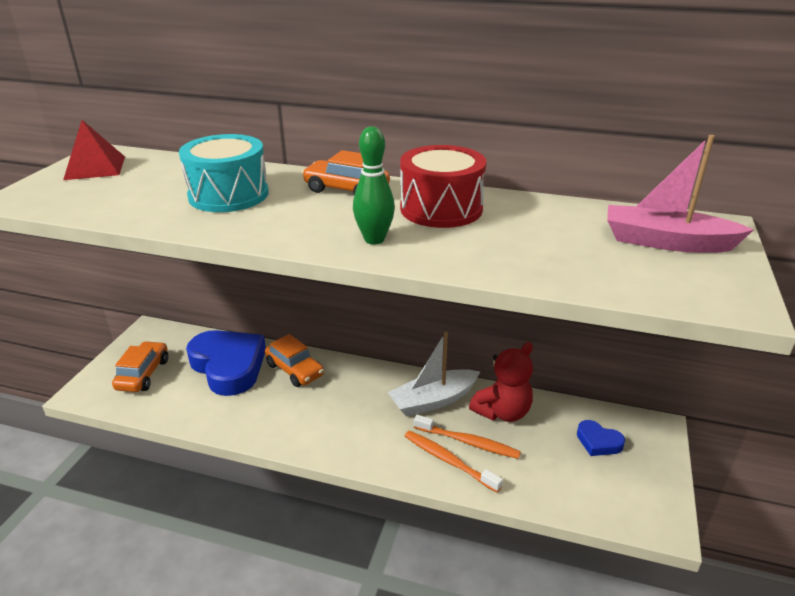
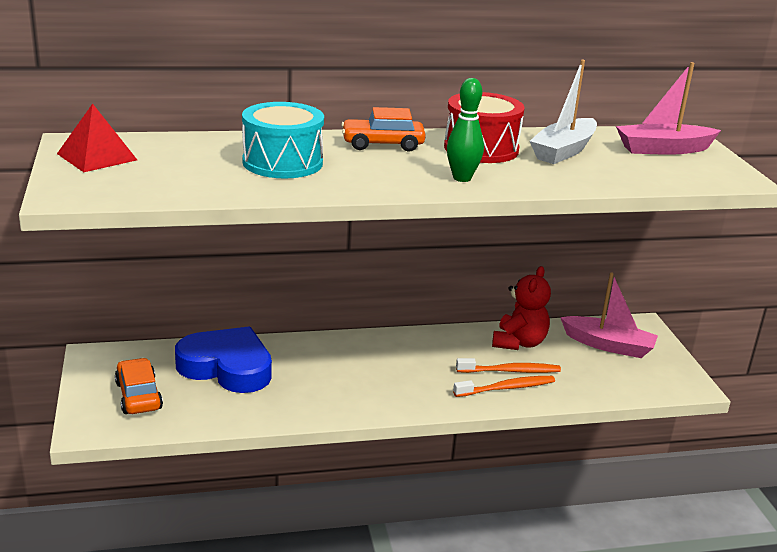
camera: 30 degrees left, 5 degrees down
orange car [265,334,324,387] -> none
white boat [388,332,480,417] -> white boat moved to [530,60,597,164]
orange toothbrush [405,431,503,492] -> orange toothbrush turned 150 degrees clockwise [453,376,555,397]
blue heart [577,420,625,456] -> pink boat [560,272,658,358]

